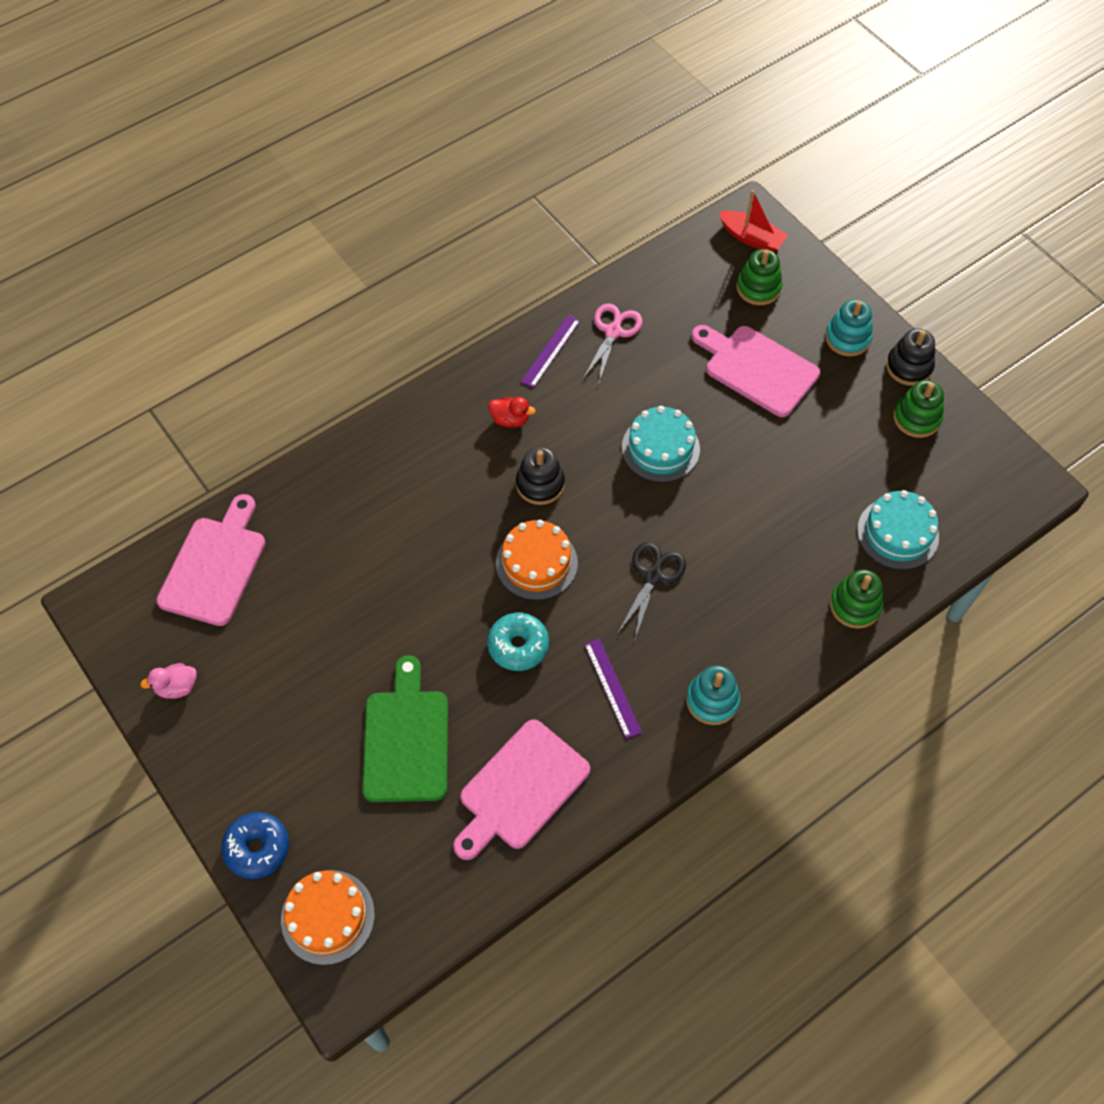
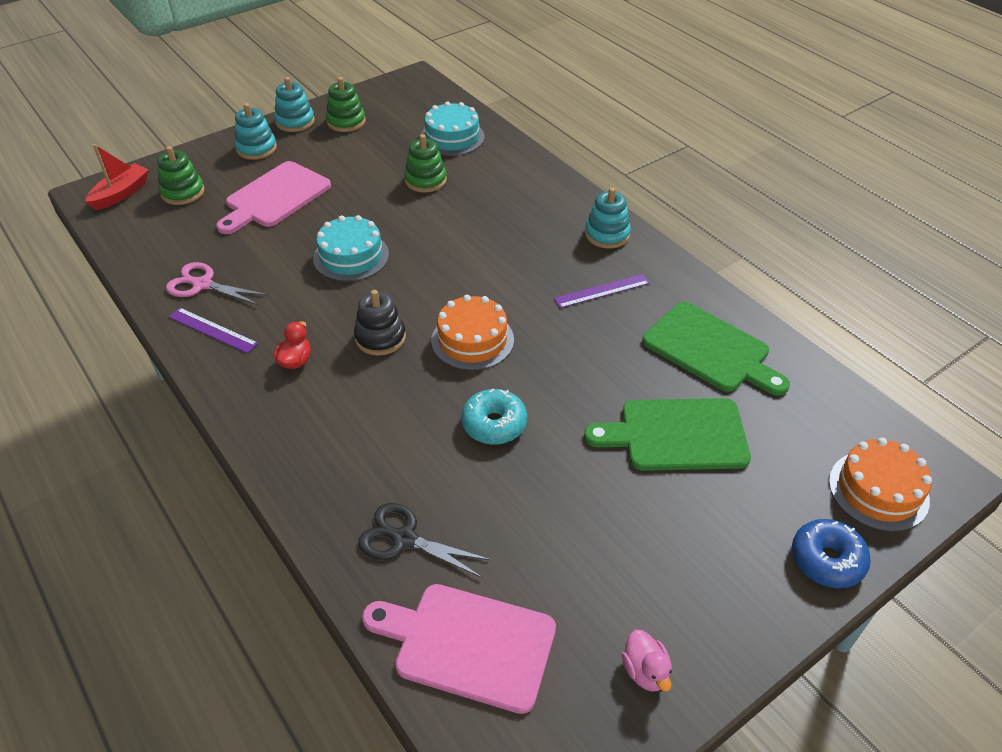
camera: 90 degrees left, 15 degrees down
pink cutting board [453,720,590,860] -> green cutting board [642,302,790,396]
turquoise donut [487,613,549,671] -> turquoise donut moved to [461,389,527,445]
black scissors [617,543,686,639] -> black scissors moved to [358,503,492,578]
green stacking toy [830,569,883,629] -> green stacking toy moved to [404,134,447,193]
black stacking toy [886,328,935,386] -> turquoise stacking toy [274,77,315,132]

